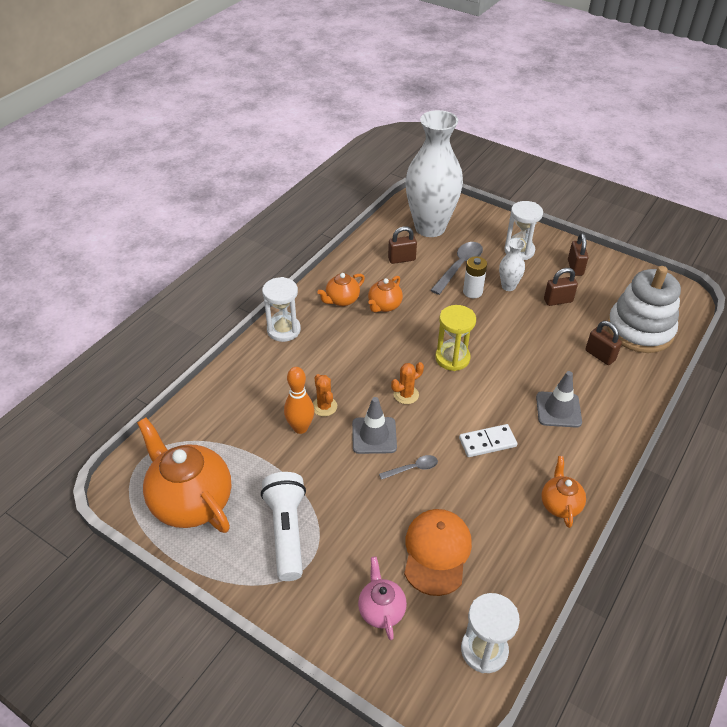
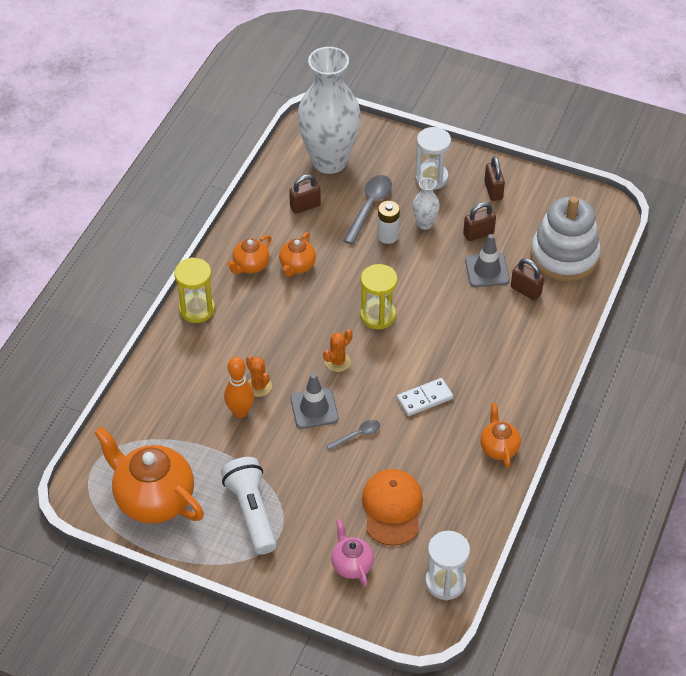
camera: 10 degrees left, 5 degrees up
white hourglass [262,277,301,342] -> yellow hourglass [174,257,215,323]
grey traffic cone [536,371,582,428] -> grey traffic cone moved to [465,234,510,287]

